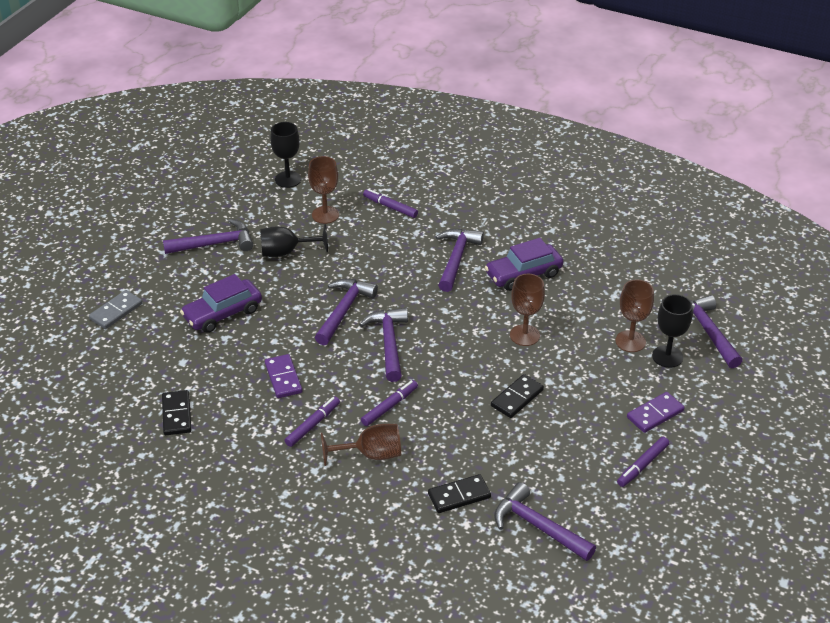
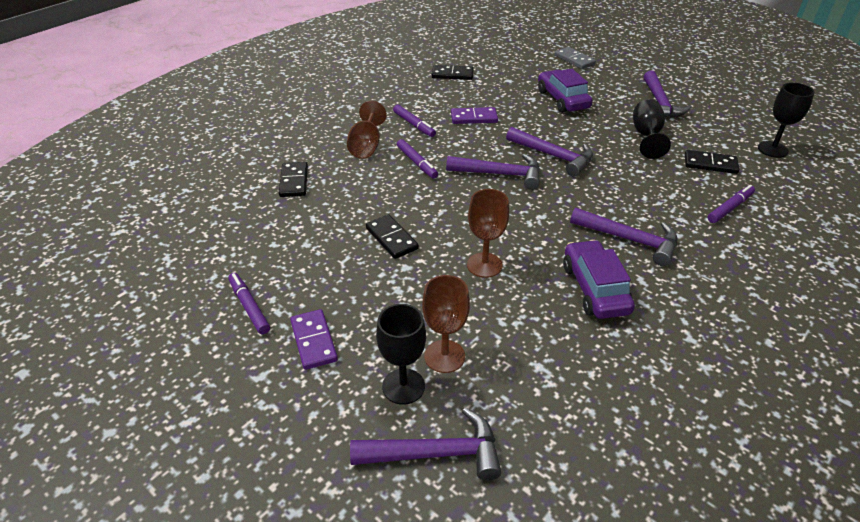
camera: 105 degrees right, 0 degrees up
brown goblet [308,156,339,224] -> black domino [685,150,740,174]
purple hammer [494,482,596,561] -> none

